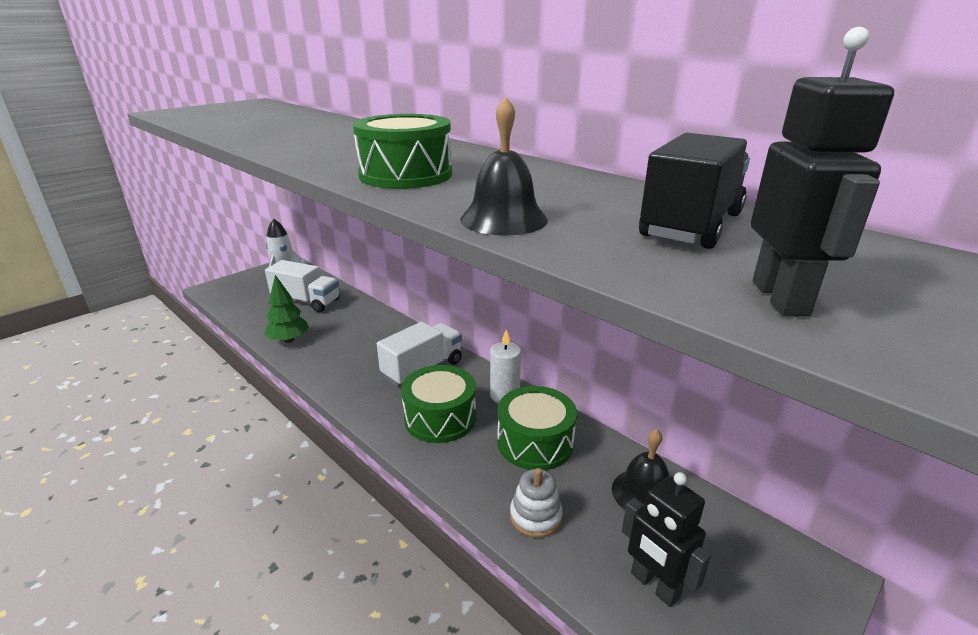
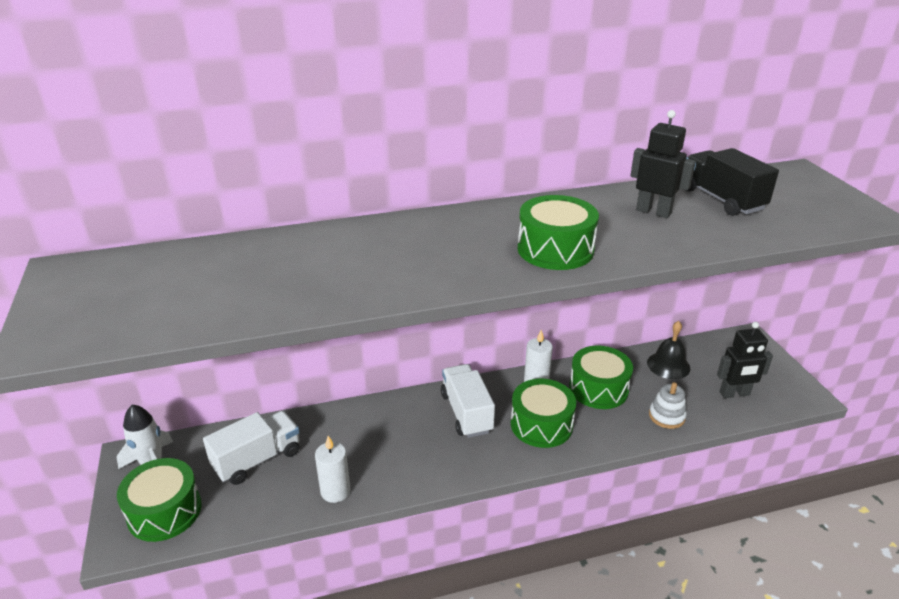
camera: 60 degrees left, 5 degrees up
green tree [264,275,309,343] -> white candle [315,436,350,503]
black bell [460,97,548,236] -> none
black robot [751,27,894,316] -> black robot moved to [630,110,696,218]
none -> green drum [117,458,202,542]

